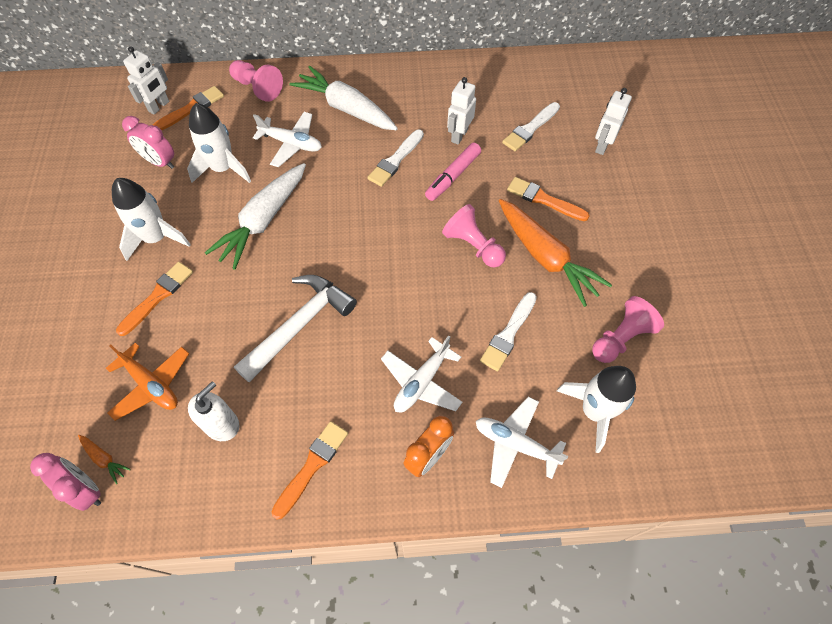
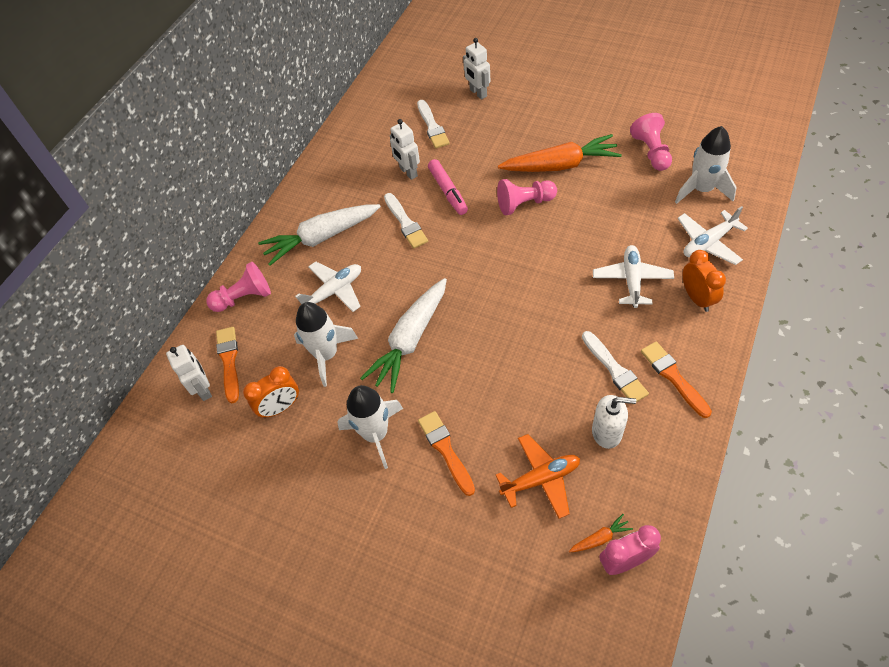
camera: 55 degrees left, 5 degrees down
pink clock [122,116,174,169] -> orange clock [243,366,299,418]
white soap dispenser [188,381,239,441] -> white soap dispenser turned 120 degrees clockwise [592,395,636,449]
white carrot [205,163,306,270] -> white carrot turned 60 degrees clockwise [360,278,447,393]
white hammer [234,275,357,382] -> none
white plane [381,335,463,413] -> white plane turned 150 degrees counterclockwise [593,245,674,308]
white brush [480,292,537,371] -> white brush moved to [582,331,649,402]
orange brush [507,177,590,221] -> none

